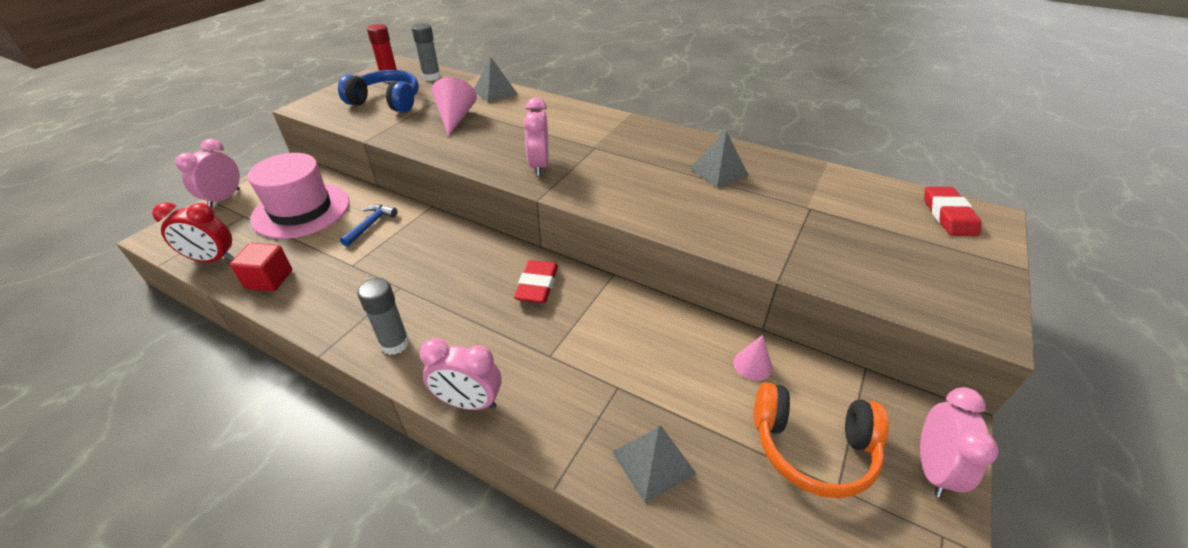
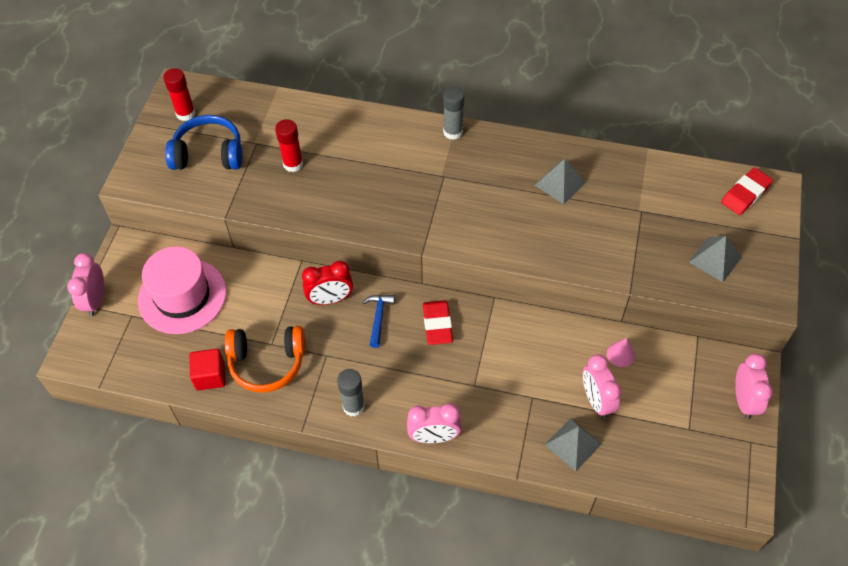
camera: 15 degrees left, 15 degrees up
red clock [152,202,234,262] -> red clock moved to [302,261,353,305]
blue hammer [340,204,397,247] -> blue hammer moved to [362,295,395,348]
grey glue stick [411,23,441,81] -> grey glue stick moved to [443,87,465,140]
pink cone [432,77,477,136] -> red glue stick [275,119,303,172]
grey pyramid [474,57,517,103] -> grey pyramid moved to [689,236,742,282]
pink clock [524,97,549,176] -> pink clock moved to [583,354,622,418]
orange headphones [754,382,889,498] -> orange headphones moved to [225,326,305,393]
red eraser [924,186,981,236] -> red eraser turned 60 degrees clockwise [721,168,773,215]

